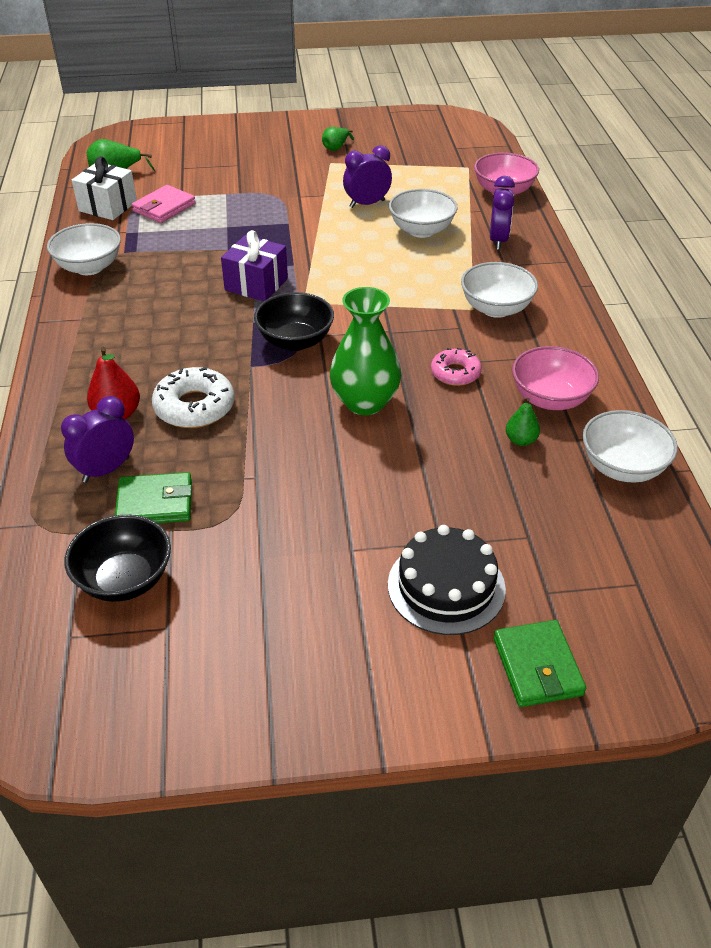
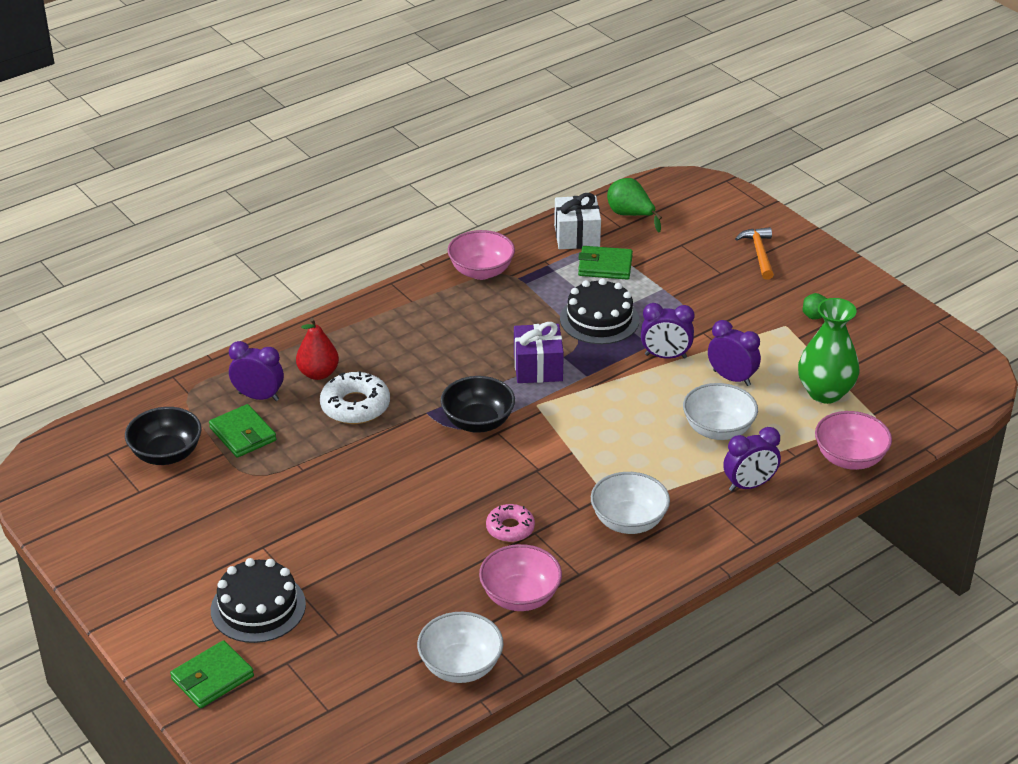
camera: 60 degrees right, 5 degrees down
white bowl [47,223,121,275] -> pink bowl [447,230,515,280]
pink wallet [132,185,196,223] -> green wallet [578,246,633,280]
green vase [330,287,401,415] -> green vase moved to [798,298,859,404]
green pear [506,398,540,446] -> none
none -> black cake [560,278,639,344]
none -> purple clock [641,303,695,359]
none -> orange hammer [735,227,774,280]

